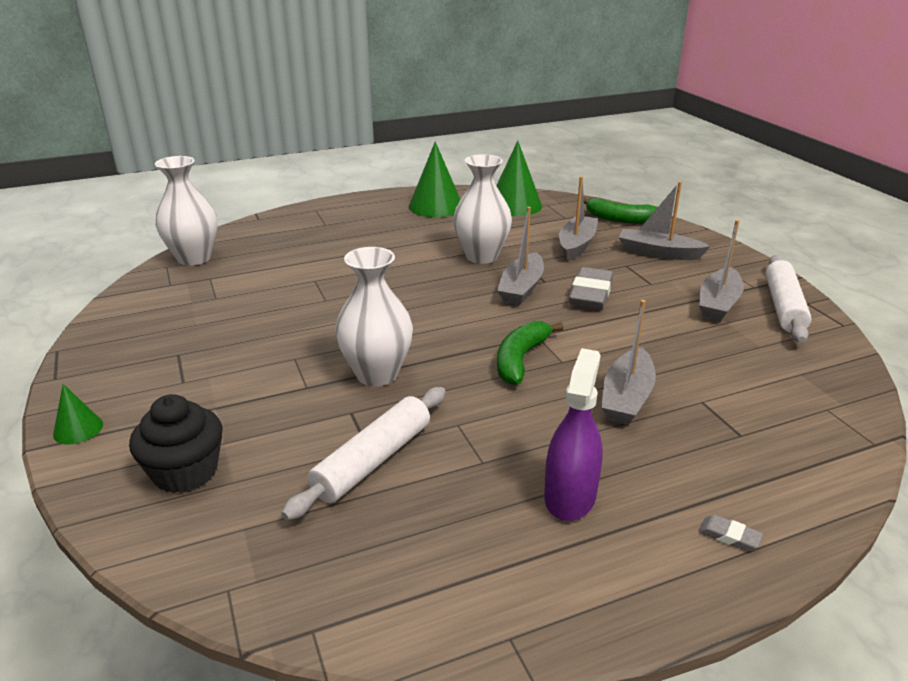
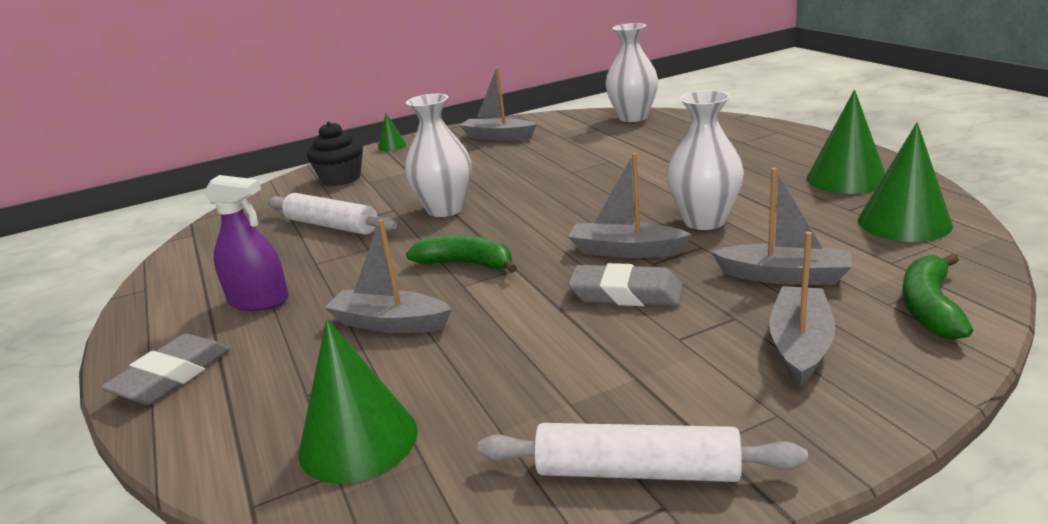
camera: 90 degrees right, 5 degrees down
grey boat [699,220,744,322] -> grey boat moved to [459,67,537,140]
grey eraser [699,515,763,551] -> grey eraser [100,334,230,405], size x2.23
none -> green cone [299,319,418,484]

